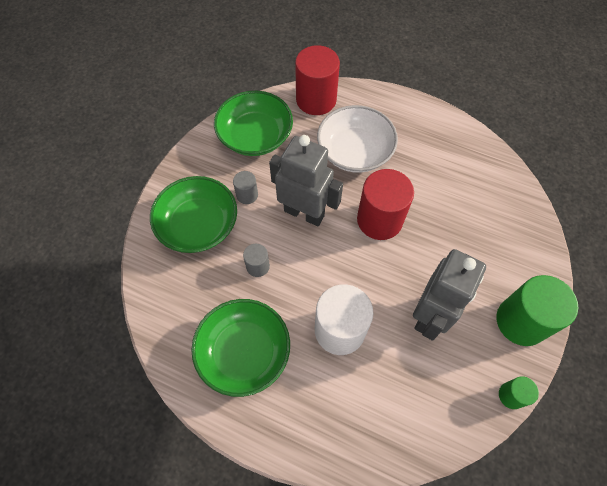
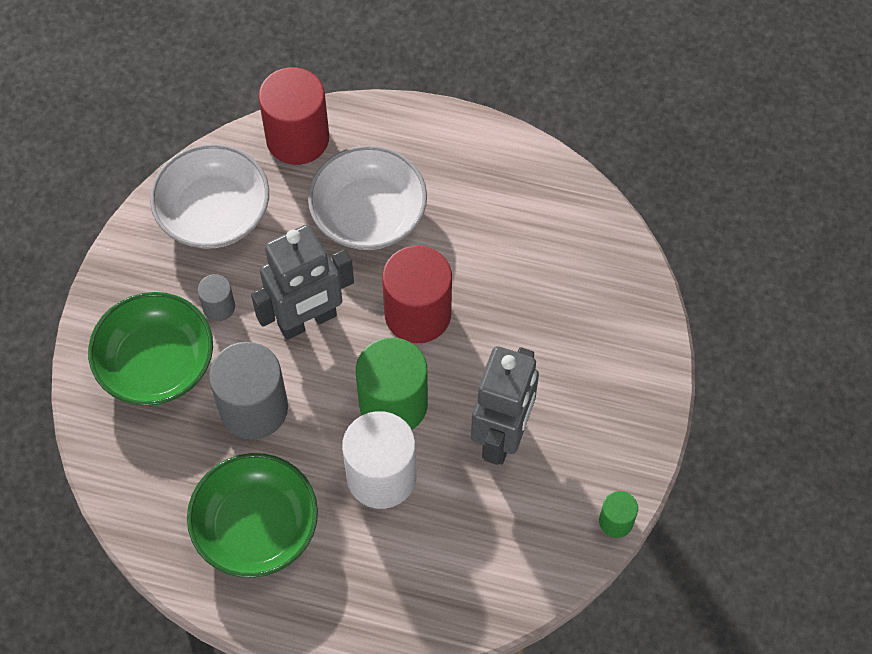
camera: 10 degrees left, 0 degrees up
green bowl [214,91,293,156] -> white bowl [150,144,269,249]
grey cylinder [243,244,270,277] -> grey cylinder [209,342,288,440], size x2.05
grey robot [269,135,343,226] -> grey robot turned 135 degrees clockwise [251,224,354,340]
green cylinder [496,275,578,346] -> green cylinder moved to [356,337,428,430]

